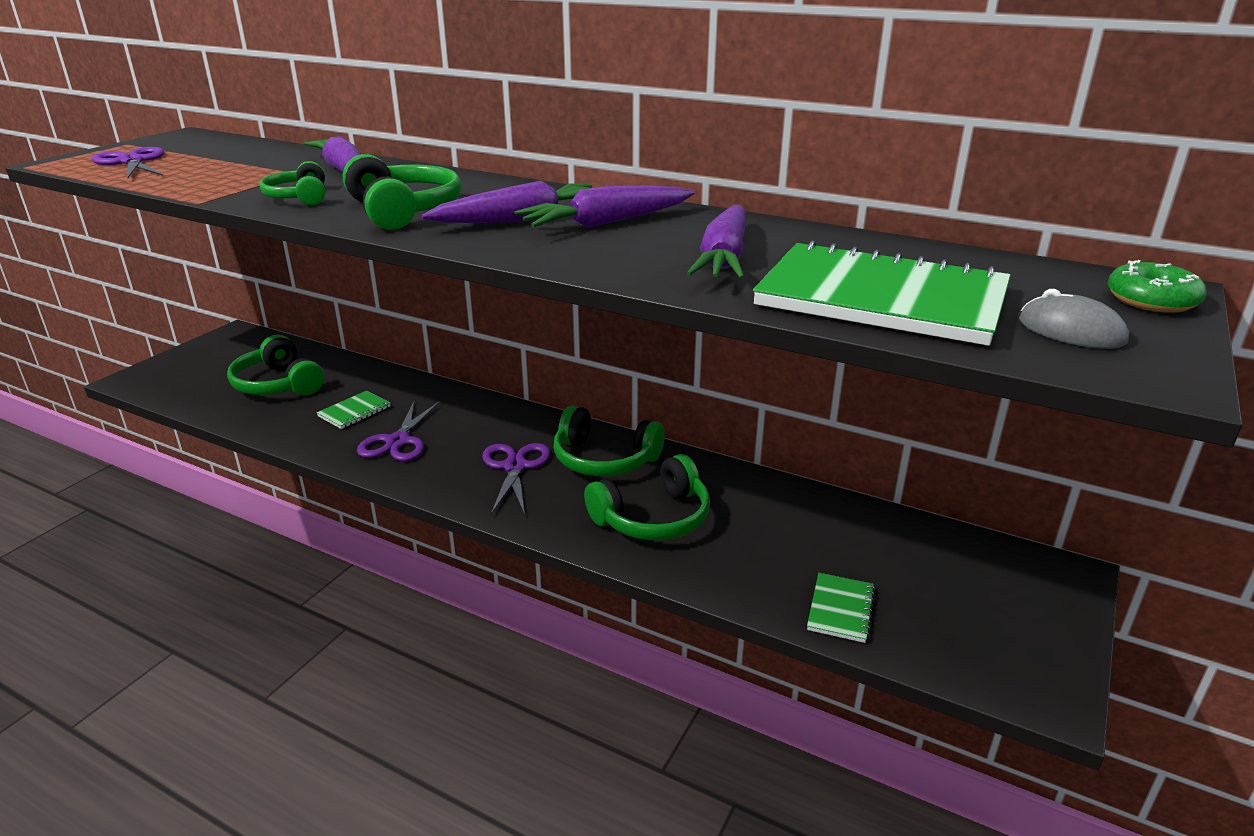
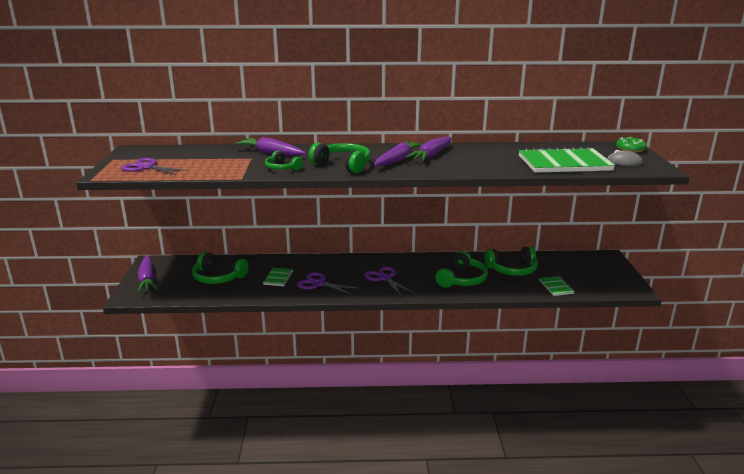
camera: 30 degrees left, 5 degrees down
purple scissors [357,401,440,461] -> purple scissors turned 135 degrees clockwise [297,272,357,295]
green headphones [553,405,665,476] -> green headphones moved to [484,246,538,276]
purple carrot [686,205,746,279] -> purple carrot moved to [137,255,158,293]

